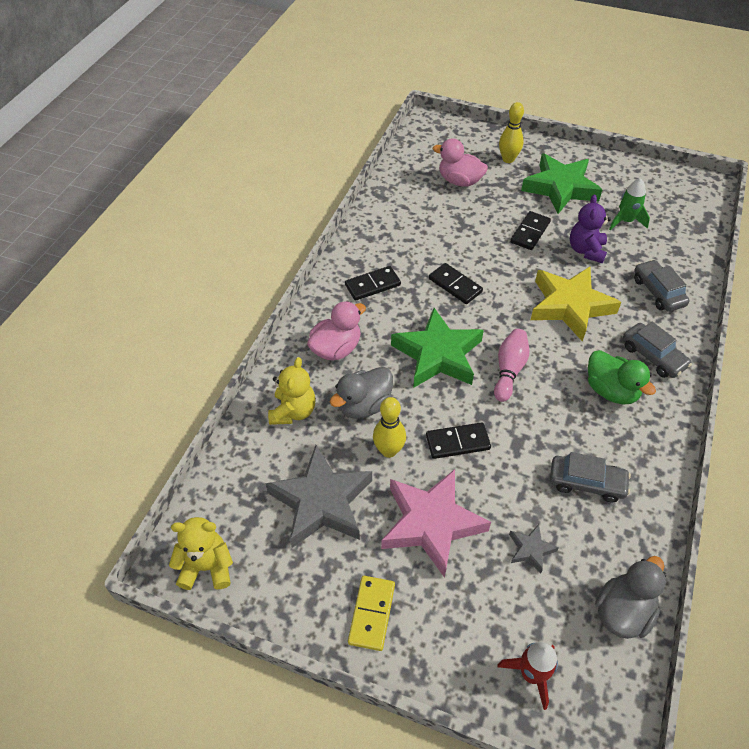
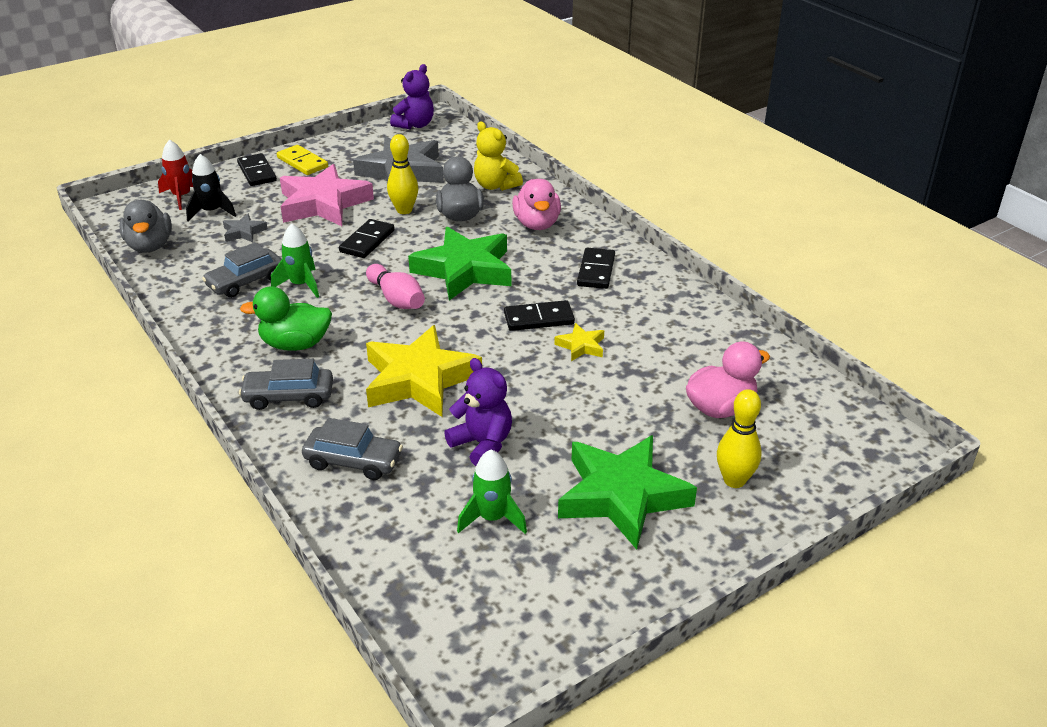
camera: 125 degrees right, 15 degrees down
yellow teddy bear [169,517,233,590] -> purple teddy bear [390,64,434,129]
black domino [510,211,551,250] -> black domino moved to [237,153,277,186]
none -> black rocket [186,154,236,221]
none -> green rocket [271,224,319,298]
none -> yellow star [554,323,604,361]

